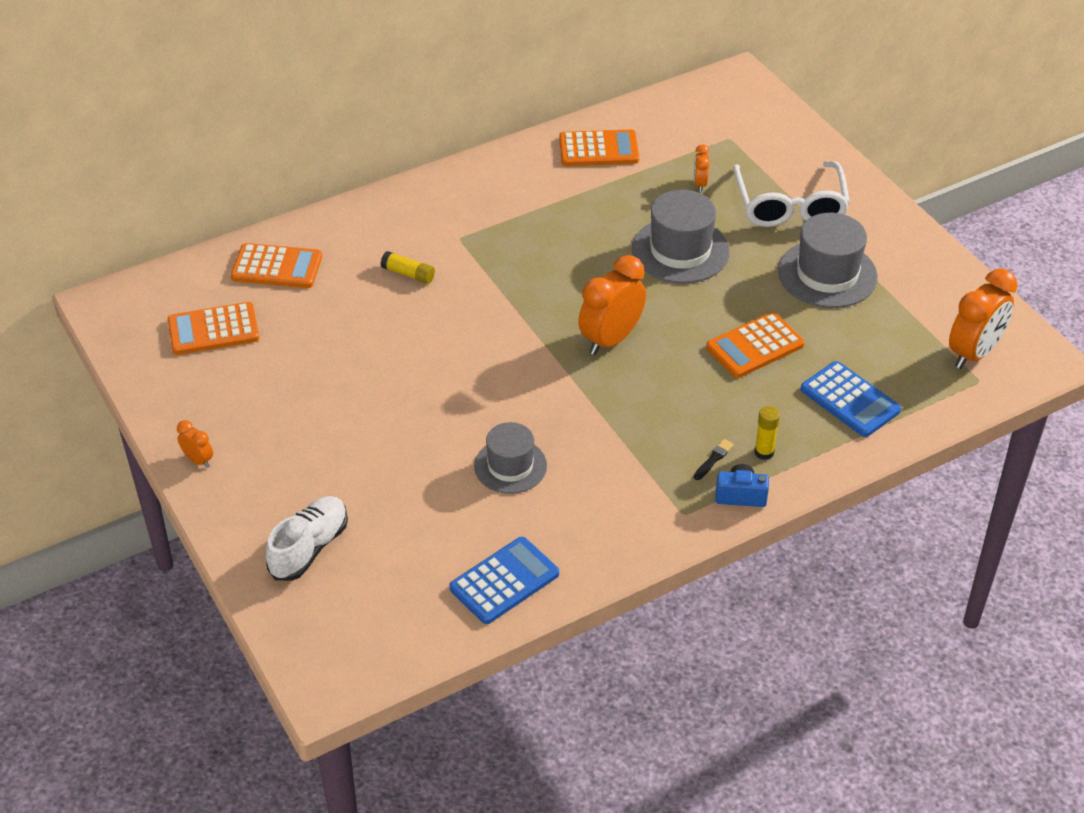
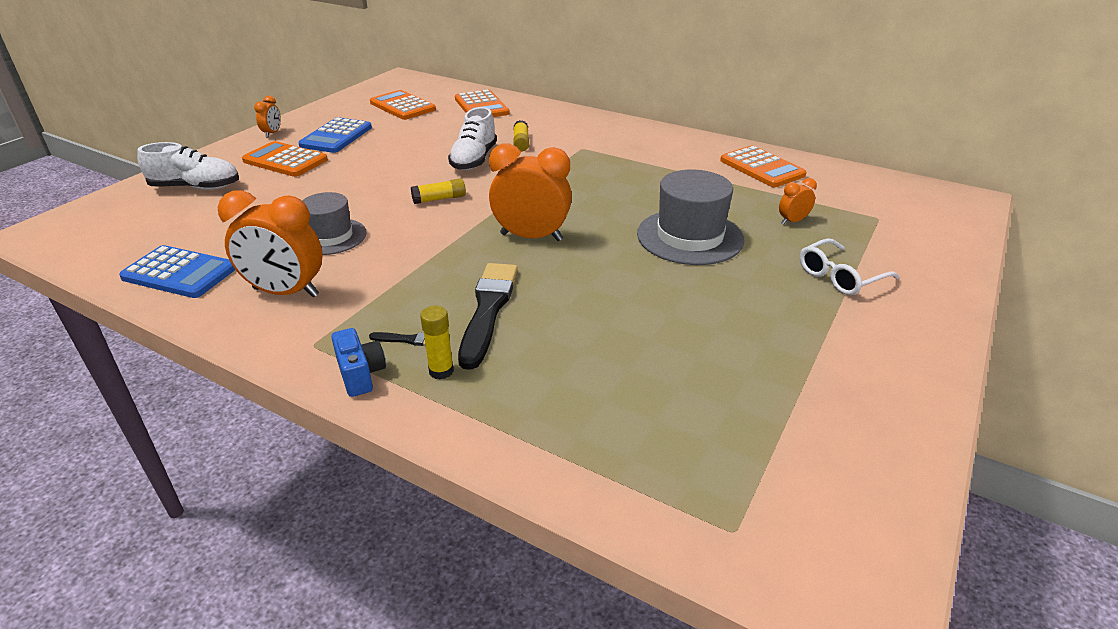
camera: 60 degrees right, 10 degrees down
orange calculator [706,312,805,378] -> orange calculator moved to [242,141,328,177]
white glasses [733,161,850,227] -> white glasses [800,238,899,295], size x0.60
grey hat [778,213,878,308] -> none
blue calculator [800,361,901,437] -> blue calculator moved to [298,117,372,153]
orange clock [949,268,1018,369] -> orange clock moved to [217,190,323,297]
none -> yellow glue stick [411,178,466,204]
none -> white shoe [448,107,497,170]
none -> black brush [458,263,518,370]

